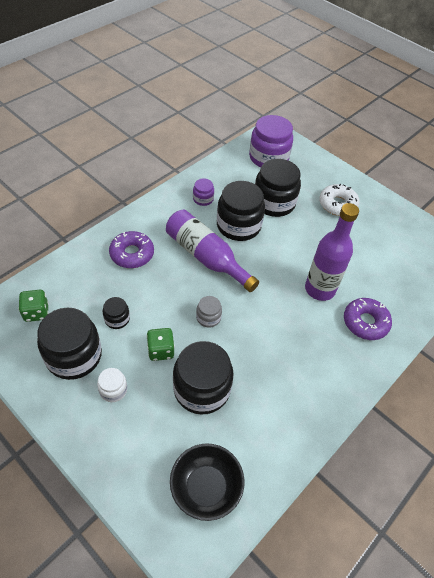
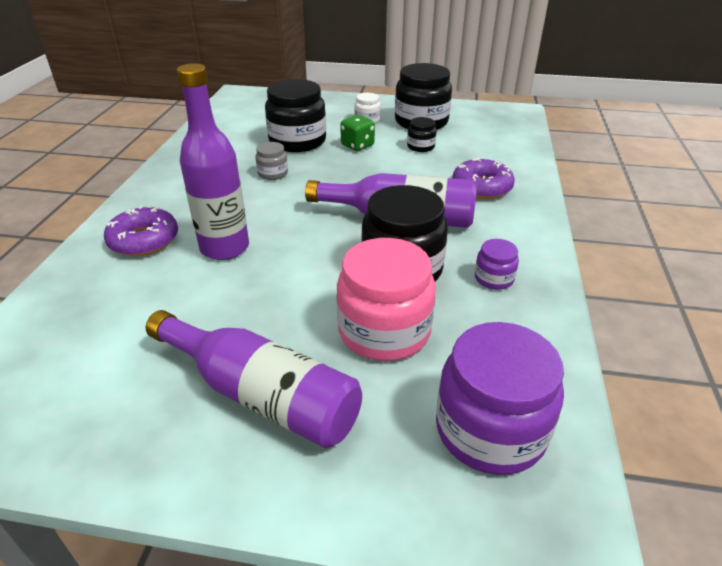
camera: 150 degrees right, 15 degrees down
green dice [18,290,49,322] -> none
black bowl [170,443,245,521] -> none
grey jar [196,296,222,328] -> grey jar moved to [255,142,288,180]
black jar [255,159,301,217] -> pink jar [336,238,436,361]
white donut [319,183,360,216] -> purple bottle [146,310,362,448]

